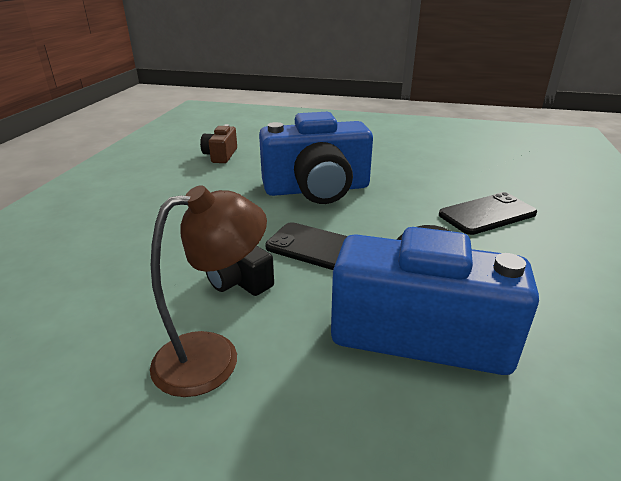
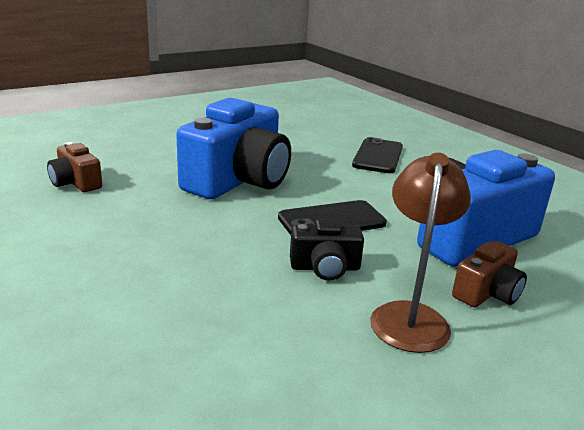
camera: 50 degrees left, 5 degrees down
none -> brown camera [452,241,527,308]

